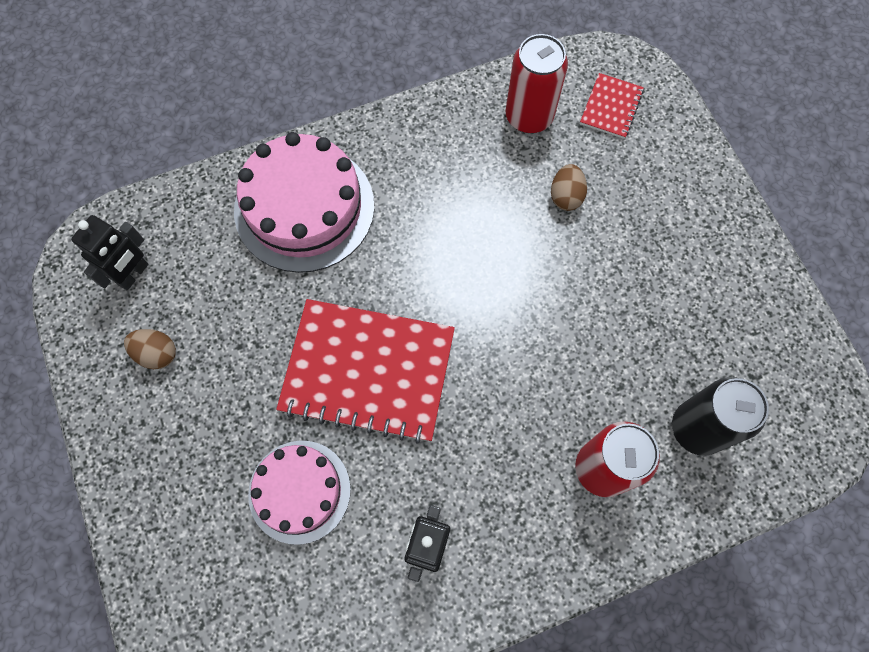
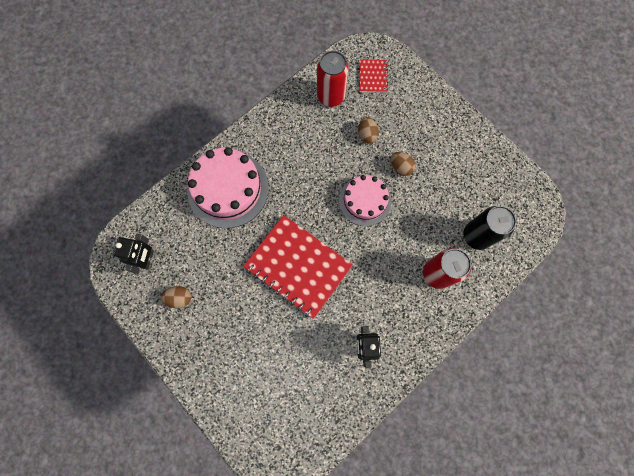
camera: 20 degrees left, 5 degrees up
pink cake [248,441,351,545] -> pink cake moved to [339,175,391,226]
red notebook [276,299,455,444] -> red notebook turned 45 degrees clockwise [243,215,353,319]
none -> brown egg [391,152,415,176]

